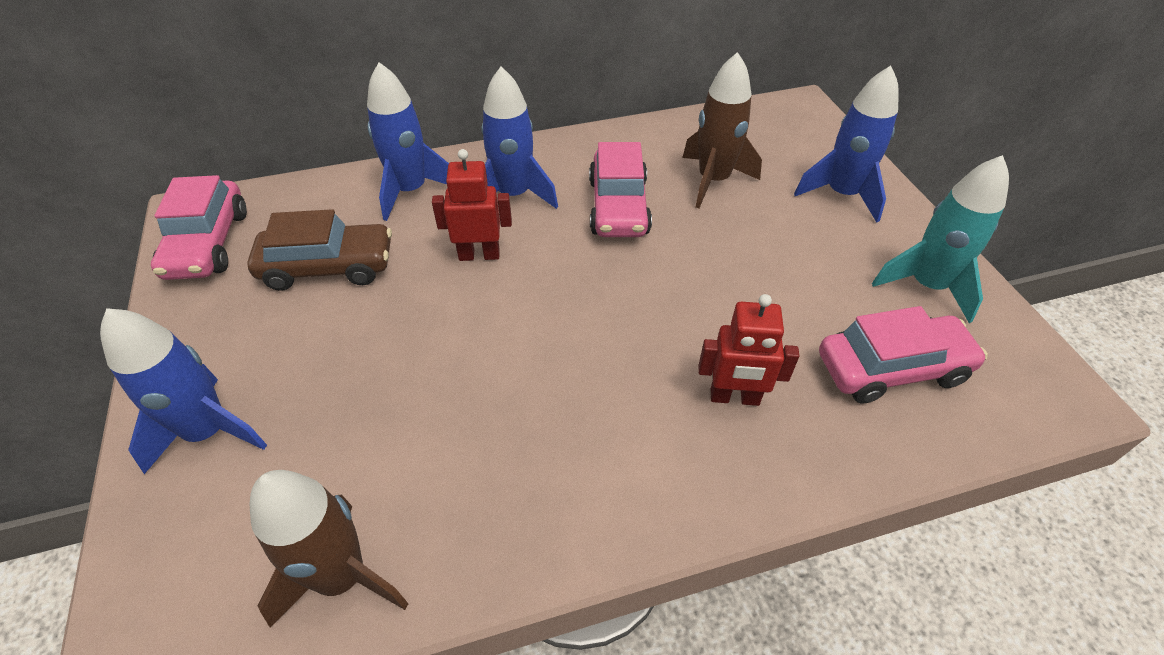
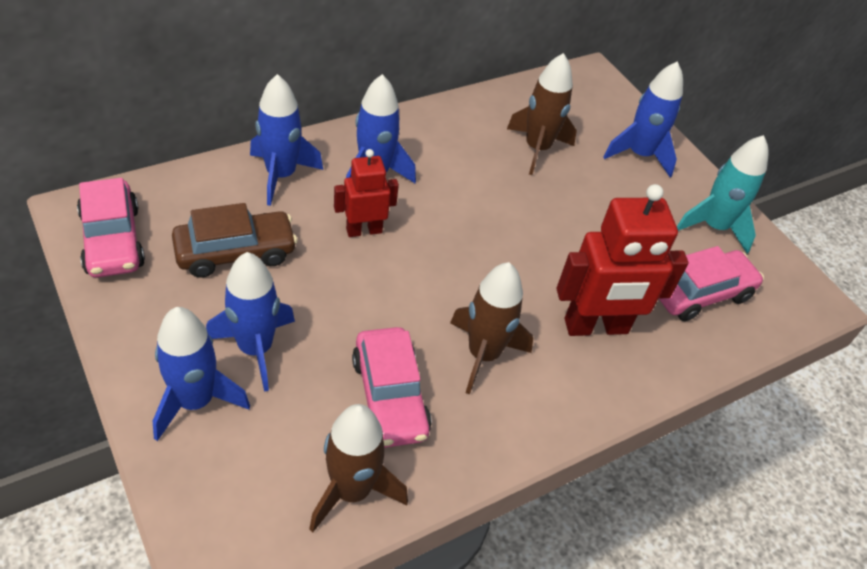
camera: 20 degrees left, 0 degrees up
pink car [589,142,652,237] -> pink car moved to [352,327,432,448]
red robot [698,294,799,406] -> red robot [557,184,689,336], size x1.71
none -> blue rocket [206,252,295,392]
none -> brown rocket [450,262,533,394]

